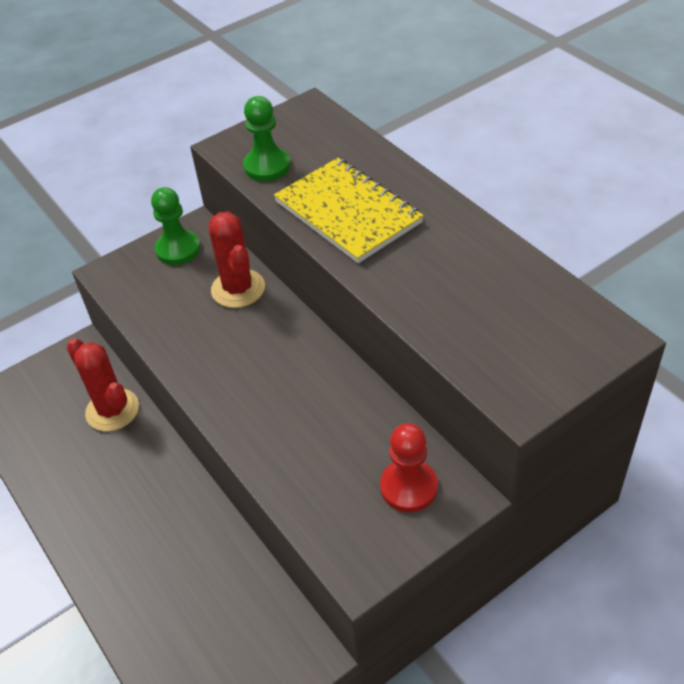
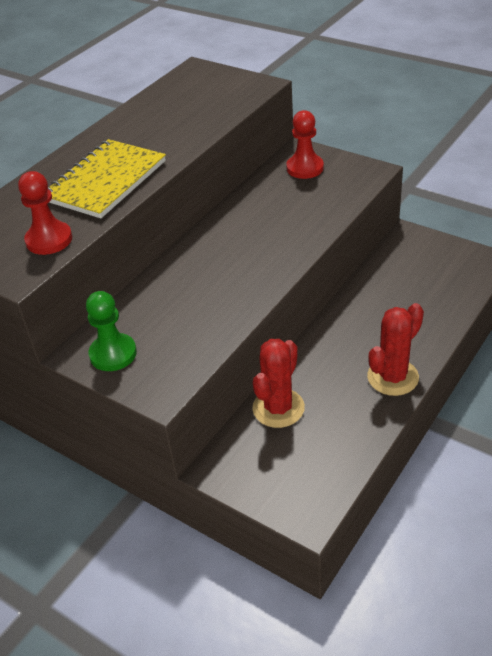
camera: 110 degrees left, 5 degrees down
red cactus [209,212,265,308] -> red cactus moved to [367,303,424,396]
green pawn [243,96,291,181] -> red pawn [18,171,72,255]

